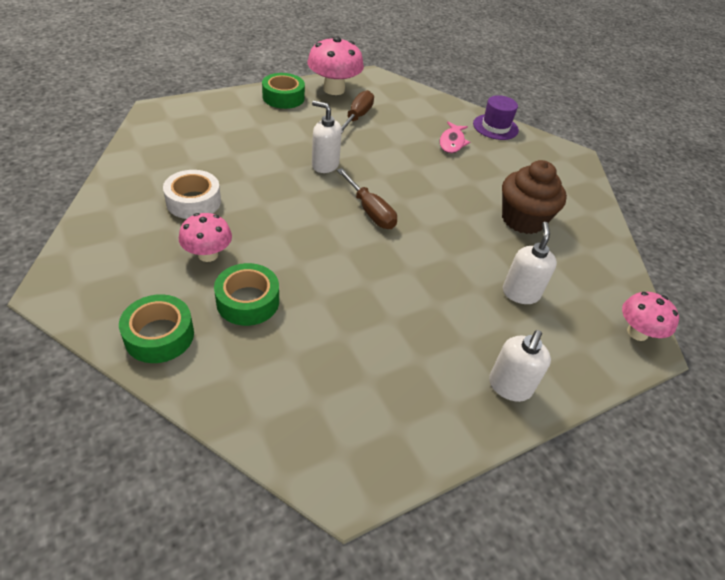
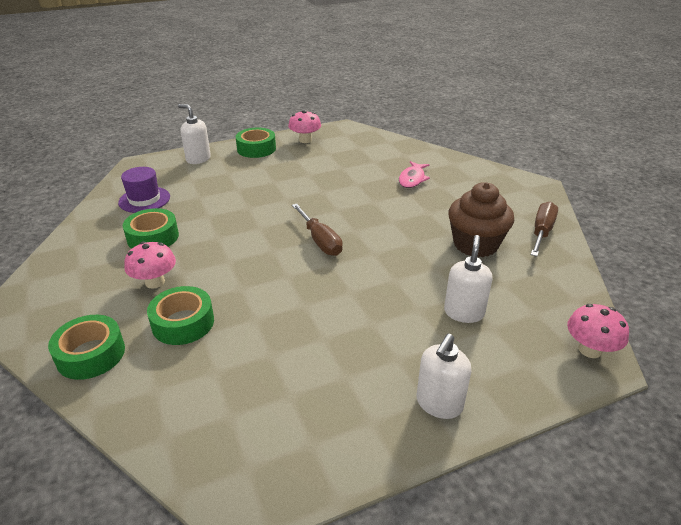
camera: 10 degrees right, 10 degrees down
white tape [163,170,221,219] -> green tape [123,208,179,249]
pink mushroom [307,36,364,95] -> pink mushroom [288,110,321,143], size x0.64
white soap dispenser [312,101,342,173] -> white soap dispenser moved to [178,104,211,164]
brown screwdriver [341,90,374,133] -> brown screwdriver moved to [531,202,558,256]
purple hat [473,95,519,140] -> purple hat moved to [118,167,170,213]

